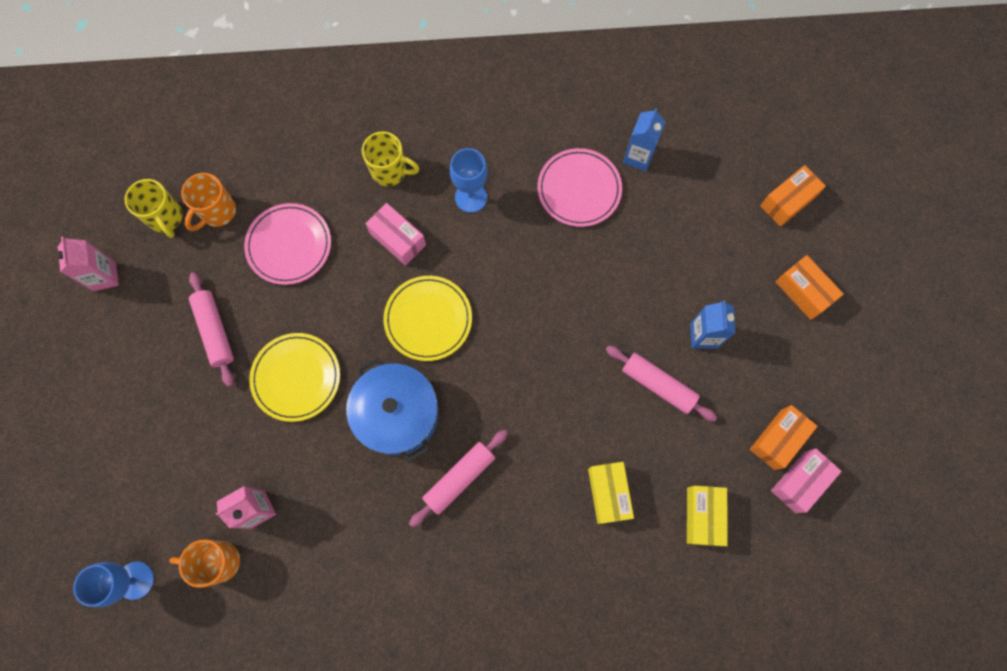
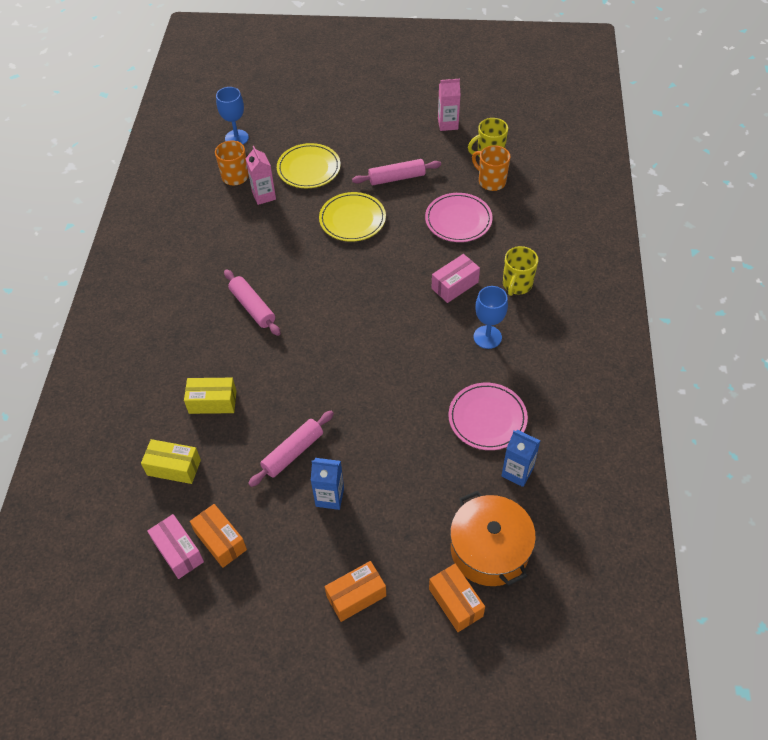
camera: 100 degrees right, 20 degrees down
blue pot [346,357,438,463] -> none
yellow plate [384,276,472,361] -> yellow plate moved to [277,143,341,188]
none -> orange pot [450,491,536,586]

